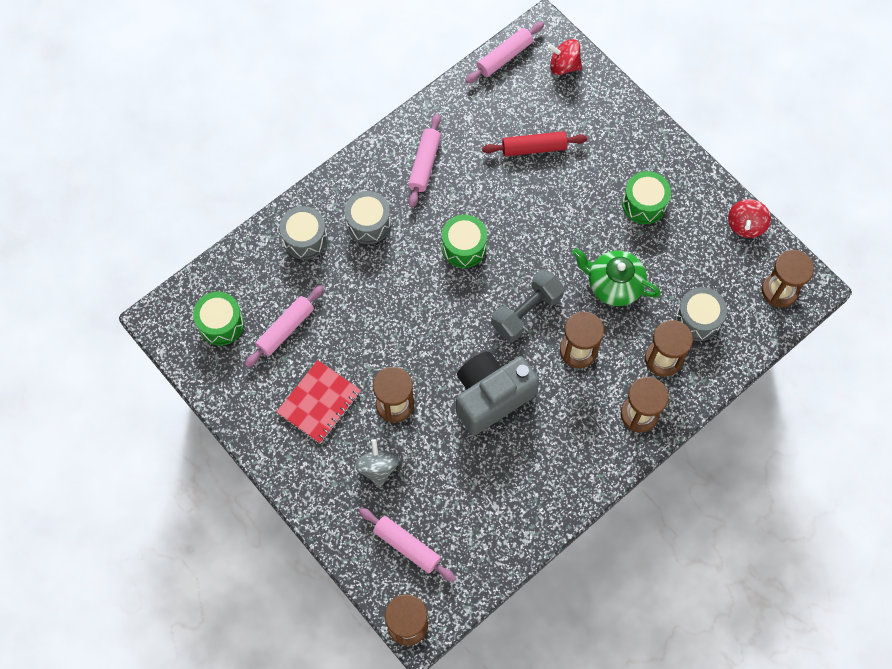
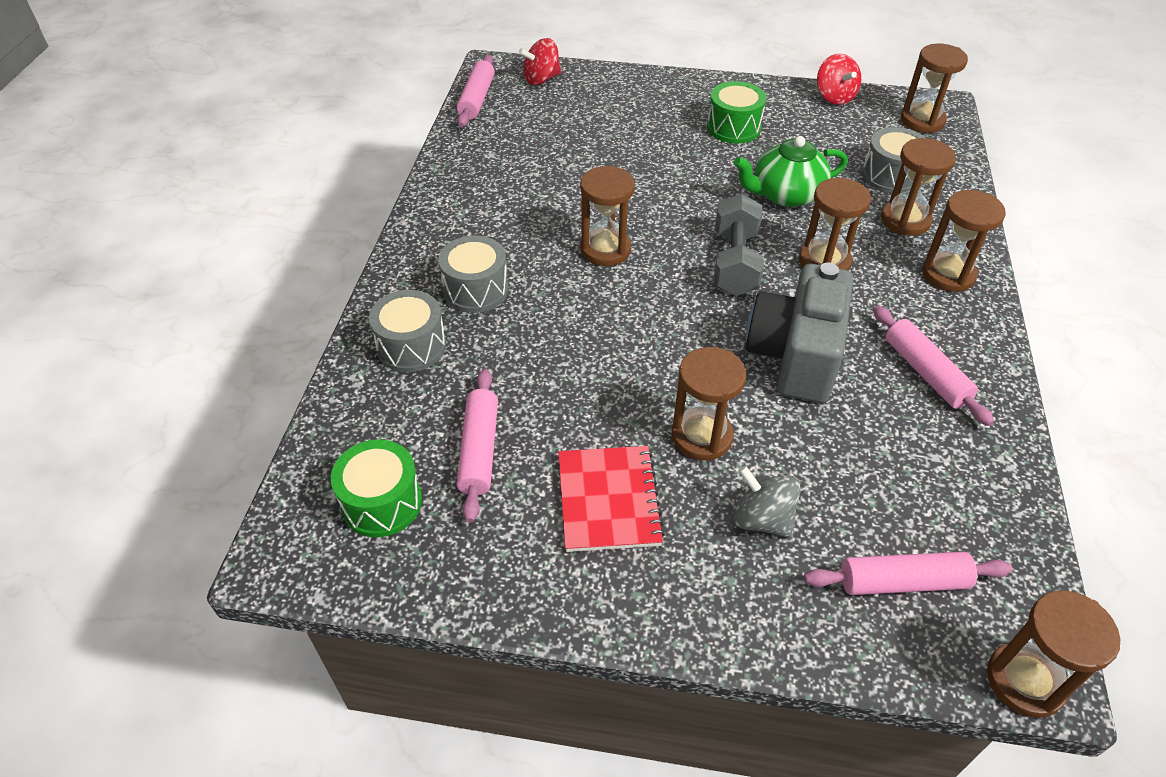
camera: 40 degrees left, 20 degrees down
pink rolling pin [408,114,441,208] -> pink rolling pin moved to [873,306,994,426]
green drum [442,215,487,268] -> brown hourglass [580,166,635,266]
red rolling pin [482,131,587,156] -> none

